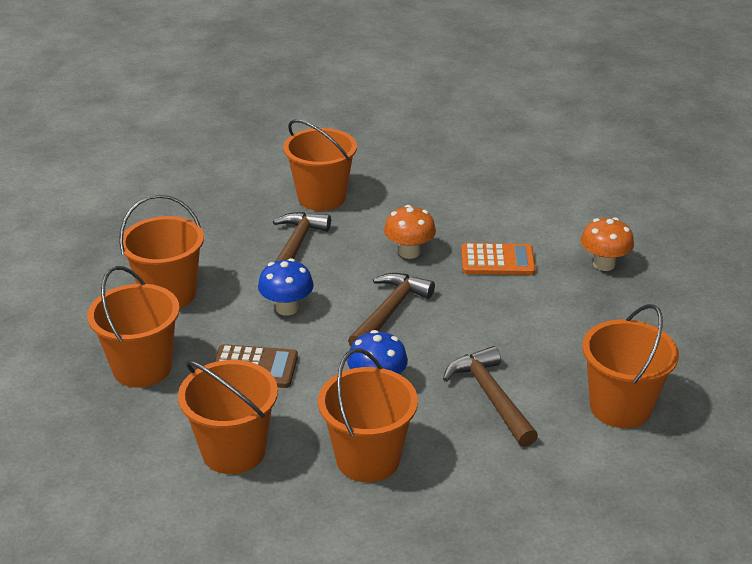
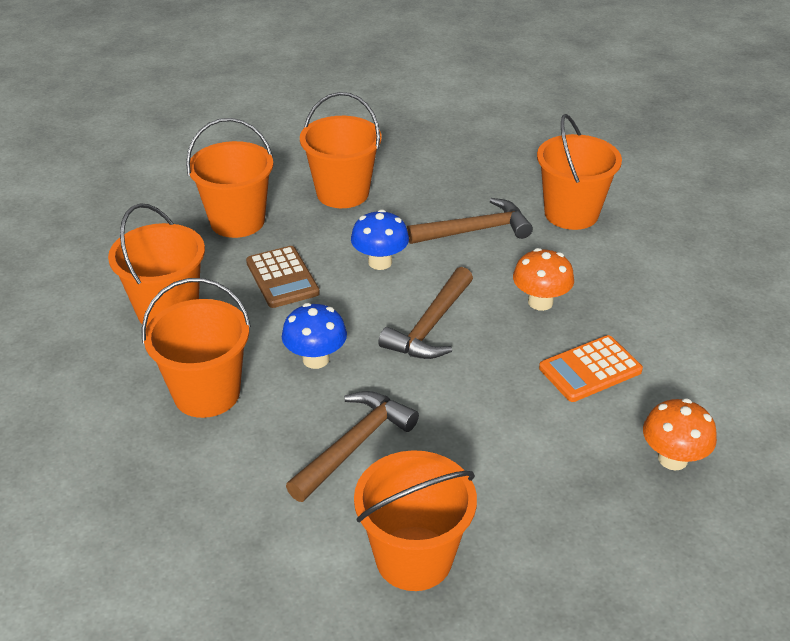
camera: 60 degrees right, 5 degrees up
brown hammer [348,273,435,347] -> brown hammer turned 120 degrees clockwise [378,267,473,359]
orange calculator [461,243,536,275] -> orange calculator turned 90 degrees clockwise [539,335,643,402]

